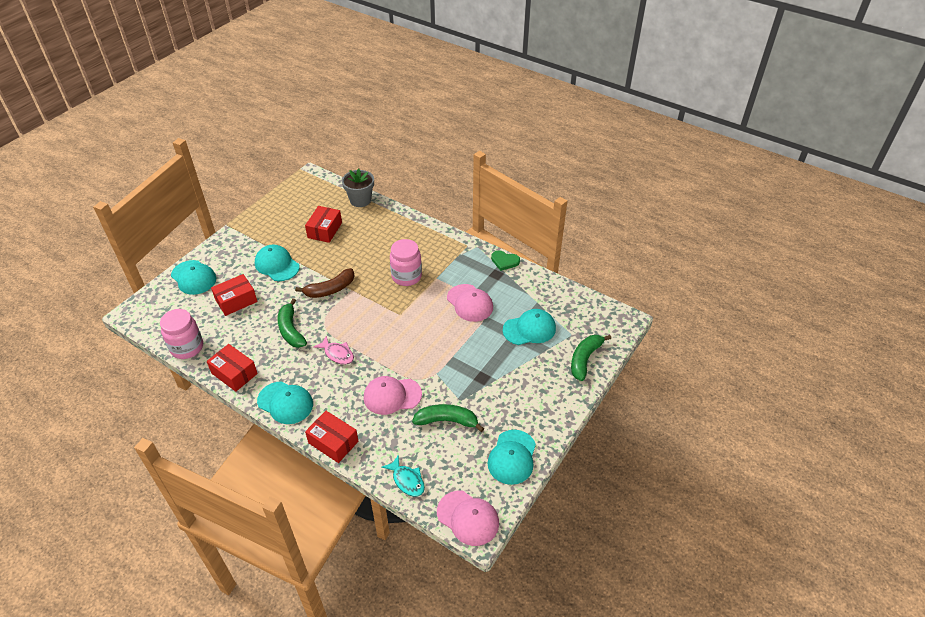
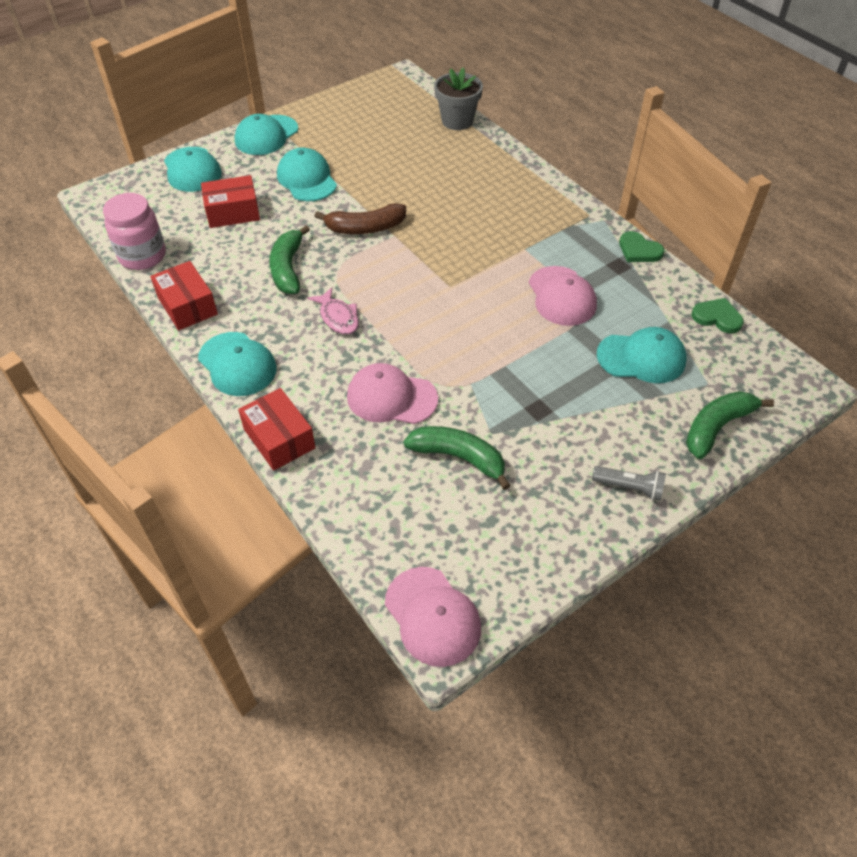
camera: 20 degrees right, 5 degrees up
red box [305,206,342,243] -> none
turquoise fish [382,455,425,497] -> none
pink jar [390,239,422,286] -> none
turquoise cap [487,430,536,485] -> turquoise cap moved to [235,114,298,155]
none -> grey flashlight [592,466,666,501]
none -> green heart [691,298,744,334]

